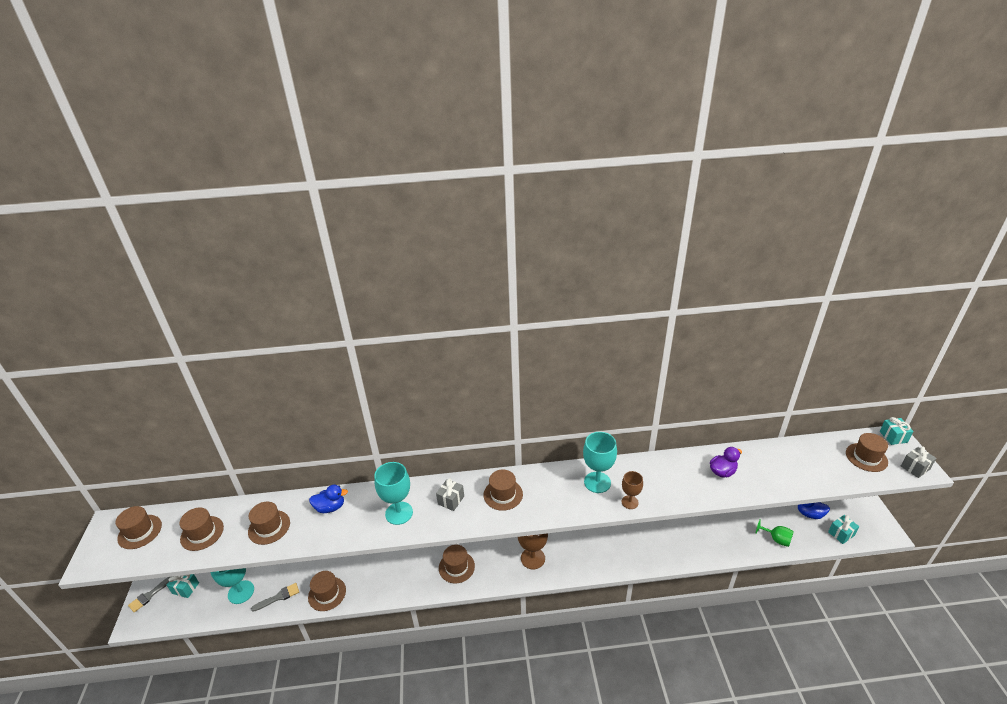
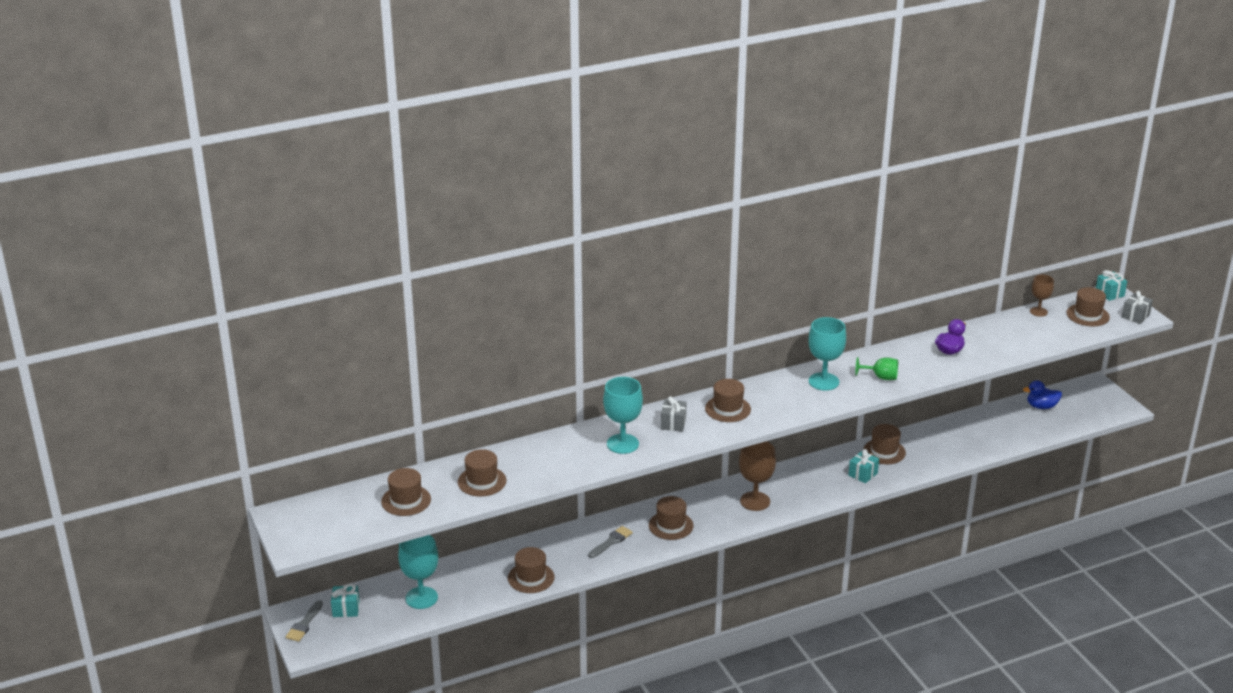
camera: 20 degrees left, 5 degrees down
brown hat [115,506,162,549] -> brown hat moved to [863,424,906,464]
grey brush [251,583,299,612] -> grey brush moved to [588,526,633,558]
blue duck [309,485,348,513] -> none
brown goblet [622,471,643,509] -> brown goblet moved to [1030,275,1054,317]
green goblet [756,519,794,547] -> green goblet moved to [855,357,898,380]
turquoise gift [828,515,859,544] -> turquoise gift moved to [848,449,879,483]

